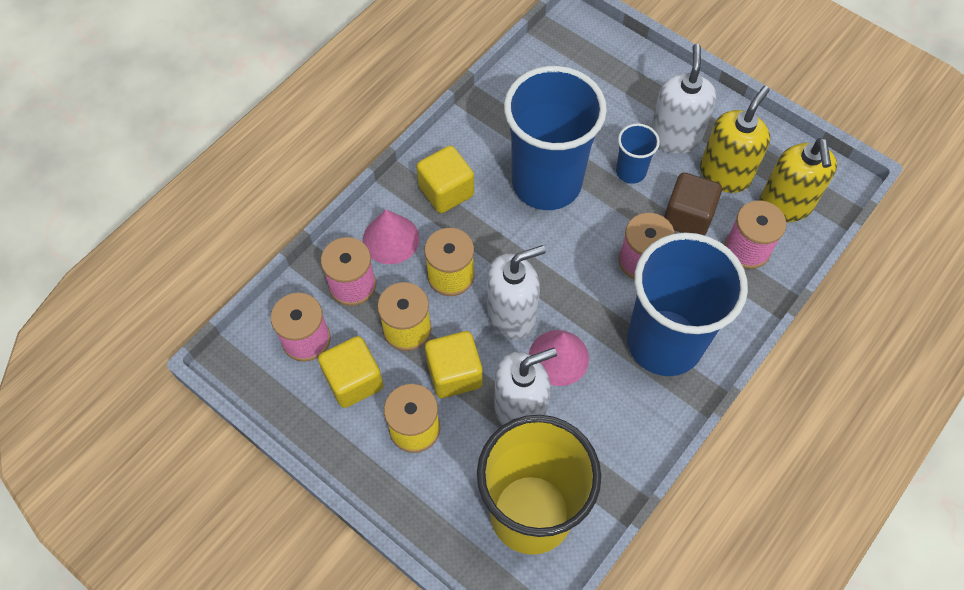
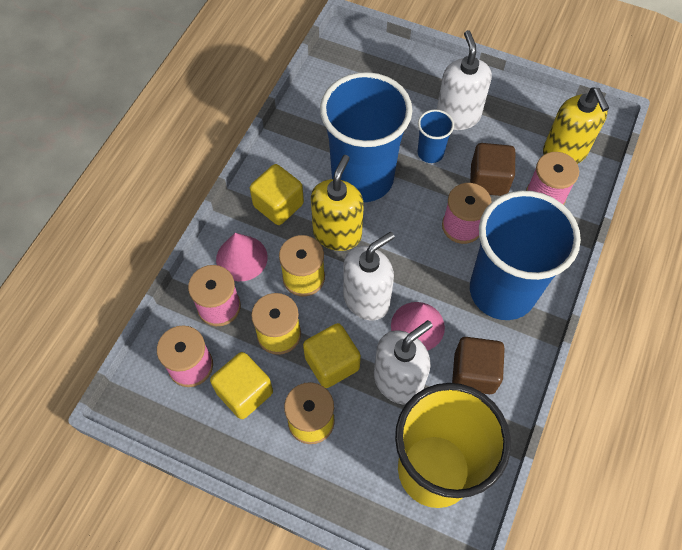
camera: 15 degrees left, 0 degrees up
yellow soap dispenser [700,86,770,193] -> yellow soap dispenser moved to [311,155,364,251]
none -> brown cube [452,337,505,394]

